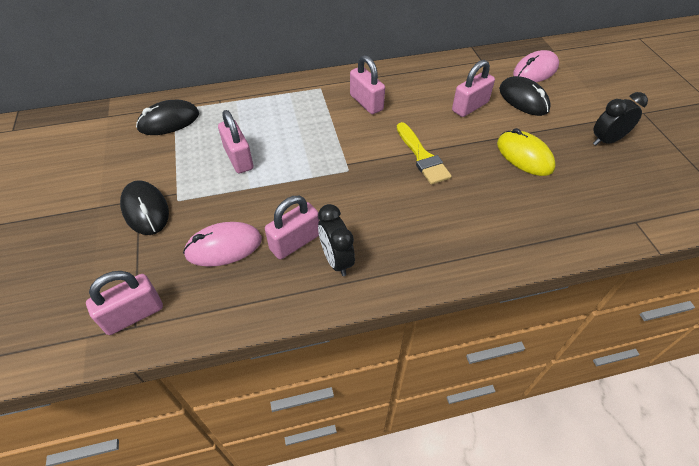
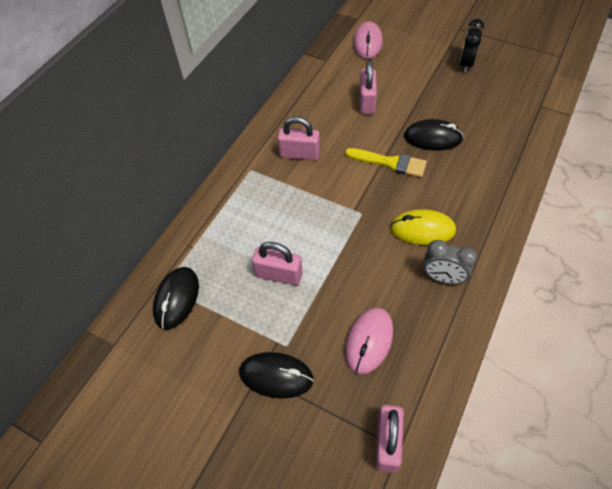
camera: 45 degrees left, 5 degrees up
pink padlock [265,196,319,259] -> none
black clock [318,204,355,276] -> grey clock [423,240,477,284]
yellow mouse [497,128,556,176] -> yellow mouse moved to [390,209,456,245]
black mouse [499,76,551,116] -> black mouse moved to [404,119,464,150]

